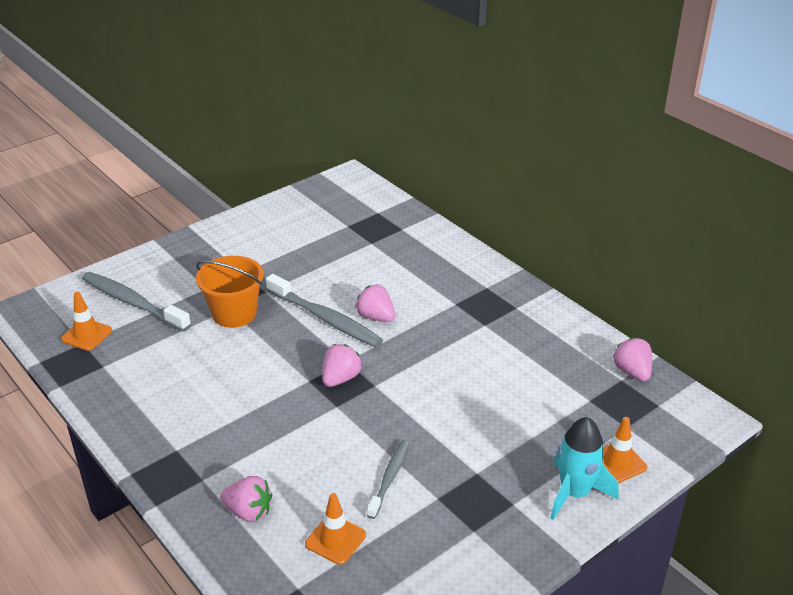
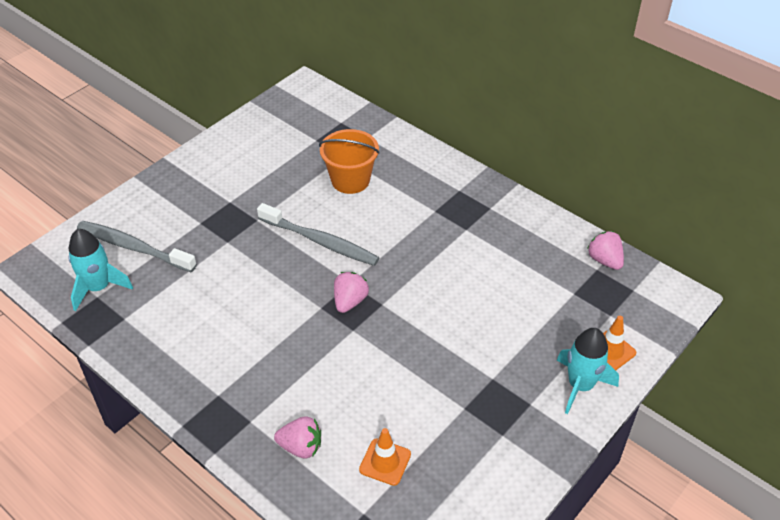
camera: 10 degrees left, 10 degrees up
orange traffic cone [61,292,112,351] -> turquoise rocket [68,229,133,311]
orange bucket [196,256,264,328] -> orange bucket moved to [319,129,380,194]
pink strawberry [355,284,395,322] -> none
grey toothbrush [367,440,409,519] -> none

